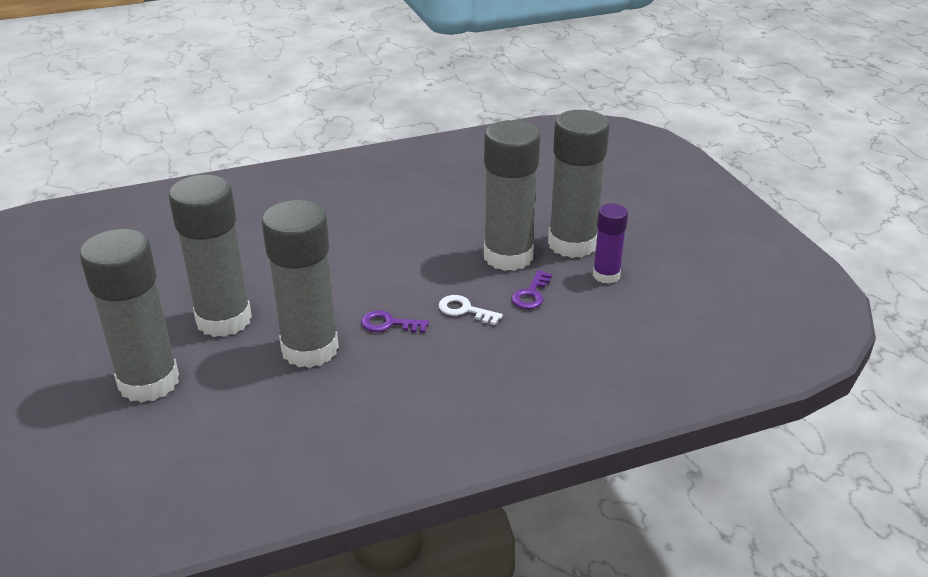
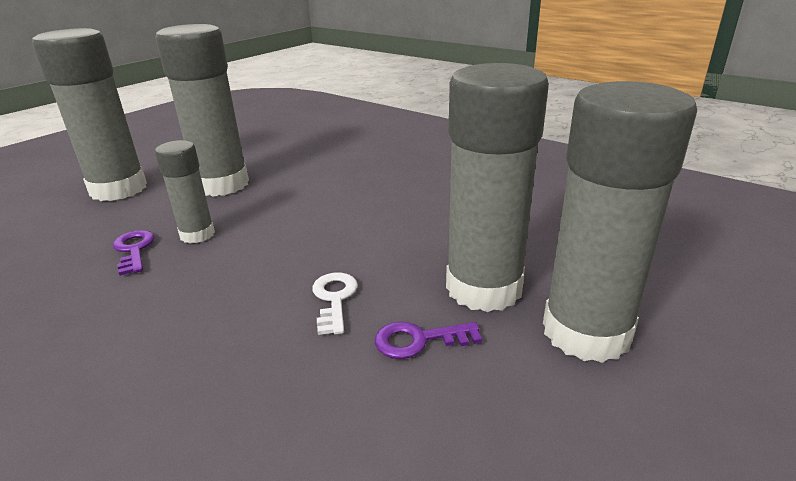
camera: 60 degrees right, 5 degrees down
grey glue stick [262,200,339,368] -> grey glue stick [155,140,215,243], size x0.54
purple key [361,310,429,333] -> purple key moved to [113,230,155,276]
purple glue stick [593,204,628,284] -> none

